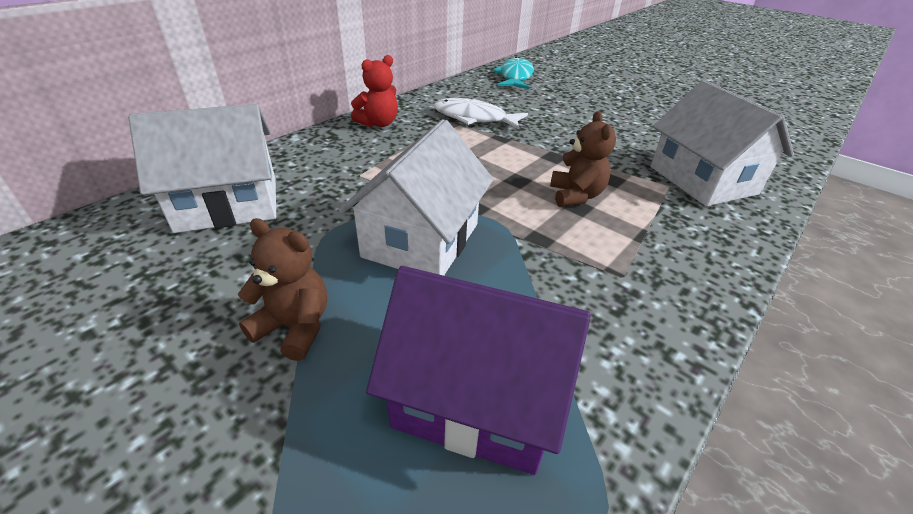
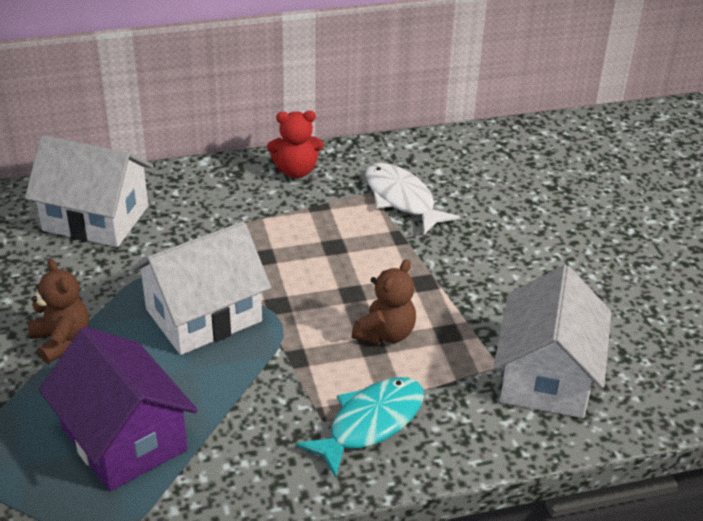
camera: 35 degrees right, 0 degrees up
turquoise fish [493,57,534,89] -> turquoise fish moved to [296,377,424,478]

